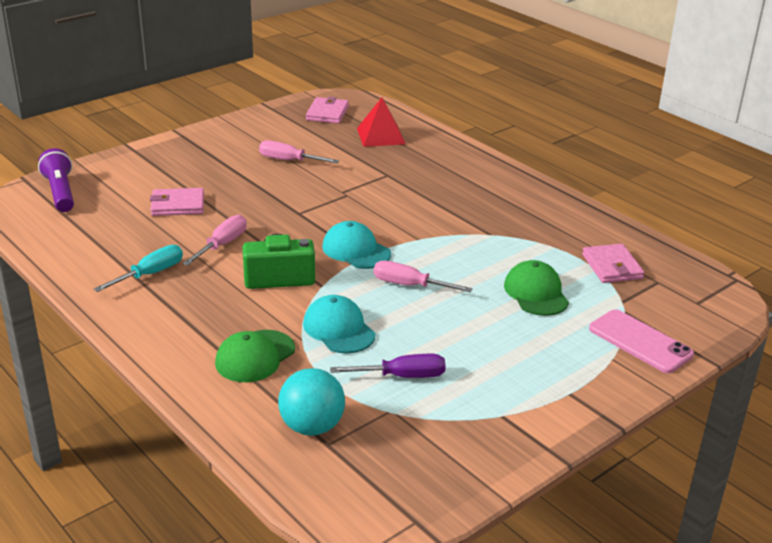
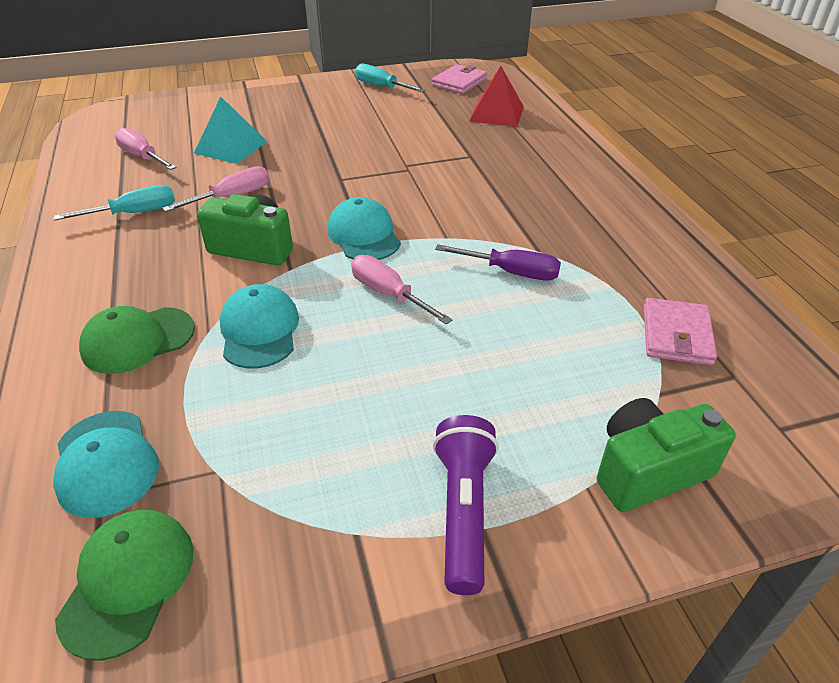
camera: 25 degrees right, 10 degrees up
purple flashlight [38,148,74,212] -> purple flashlight moved to [433,415,499,595]
pink wallet [150,188,204,216] -> turquoise pyramid [194,97,267,164]
pink screwdriver [259,140,339,163] -> pink screwdriver moved to [114,128,177,170]
turquoise ball [278,368,345,436] -> turquoise cap [53,411,159,518]
purple screwdriver [330,354,446,378] -> purple screwdriver moved to [435,244,561,281]
green cap [504,260,569,316] -> green cap moved to [55,509,193,661]
pink phone [589,309,694,373] -> green camera [597,398,736,512]
none -> turquoise screwdriver [355,63,426,92]

